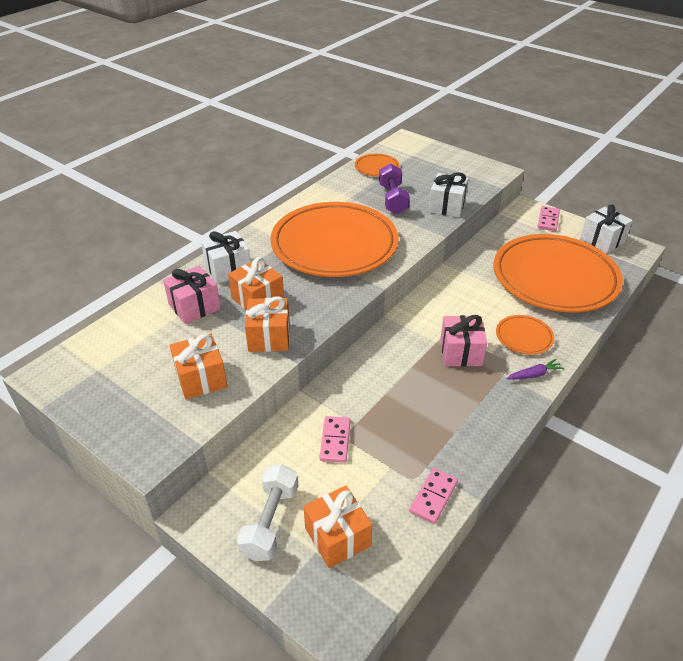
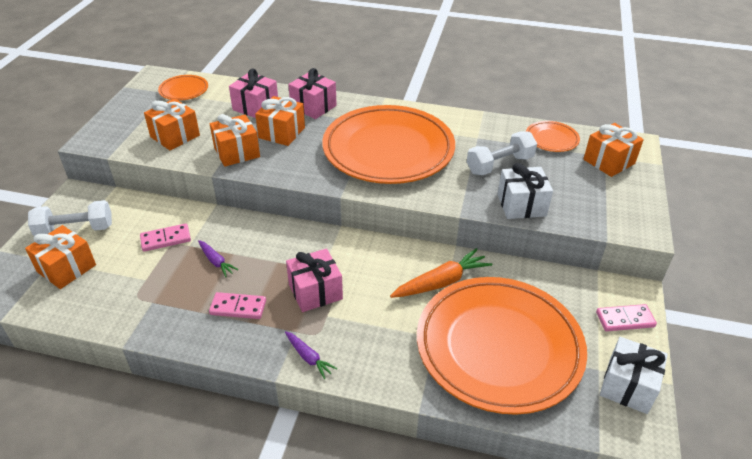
camera: 65 degrees right, 0 degrees up
white gift [201,231,251,284] -> pink gift [288,68,337,119]
purple dumbbell [379,163,410,214] -> white dumbbell [467,131,537,175]
pink domino [409,468,458,524] -> pink domino moved to [209,292,266,319]
orange plate [496,315,554,354] -> orange plate moved to [158,75,208,101]
none -> purple carrot [198,240,239,277]
none -> orange carrot [390,248,492,298]
none -> orange gift [583,123,644,177]

